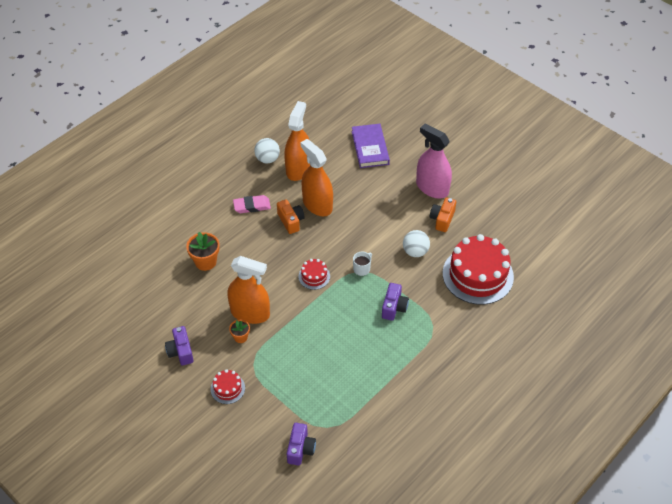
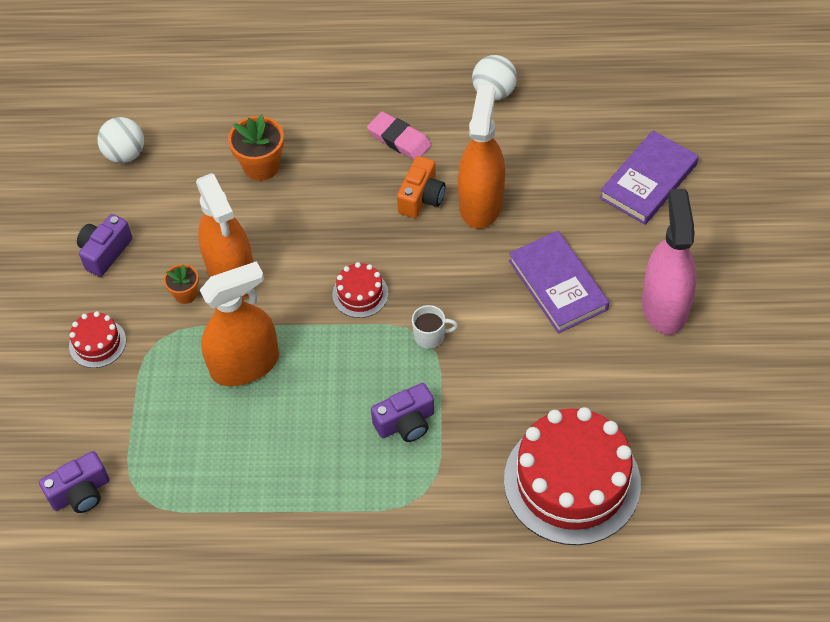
camera: 50 degrees right, 5 degrees up
orange spray bottle [284,101,310,181] -> orange spray bottle moved to [200,261,279,386]
white ball [403,230,430,257] -> white ball moved to [97,117,144,163]
orange camera [430,197,456,232] -> none
none -> purple book [509,231,609,334]

